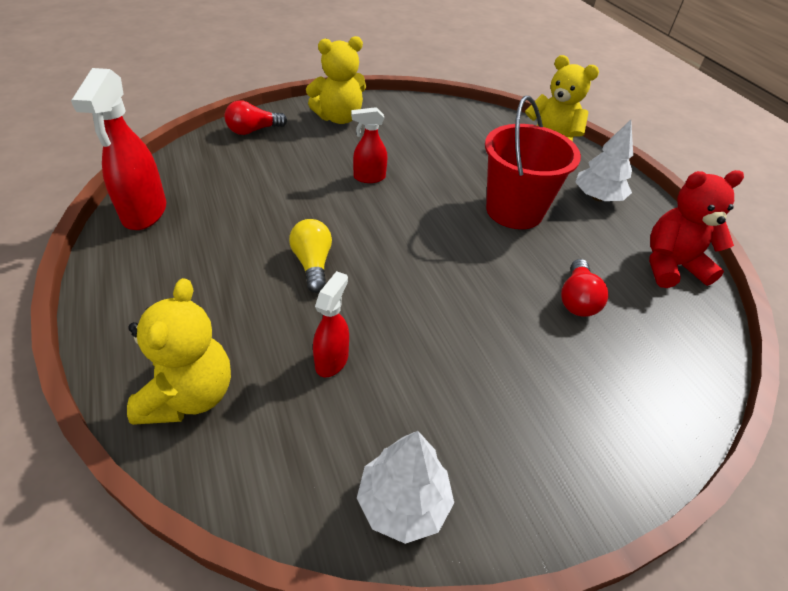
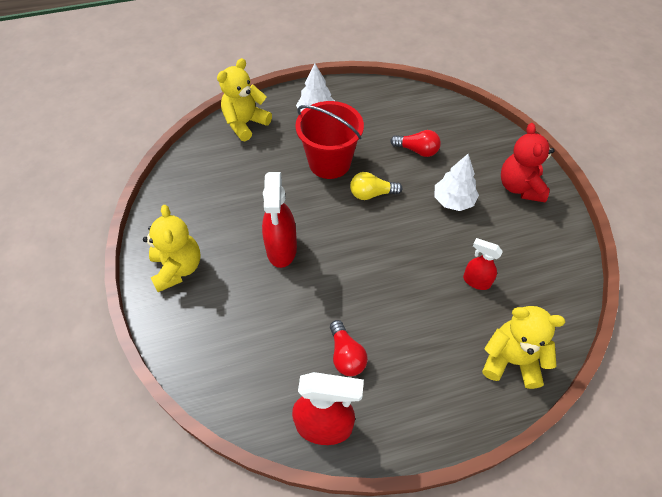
camera: 80 degrees left, 10 degrees up
red light bulb [224,100,287,135] -> red light bulb moved to [330,320,368,376]
yellow light bulb [289,219,332,293] -> yellow light bulb moved to [350,172,402,200]
red spray bottle [351,107,387,183] -> red spray bottle [262,172,297,268], size x1.71
white tree [357,431,454,544] -> white tree moved to [434,154,479,211]
red teddy bear [649,170,744,288] -> red teddy bear moved to [501,123,555,202]

